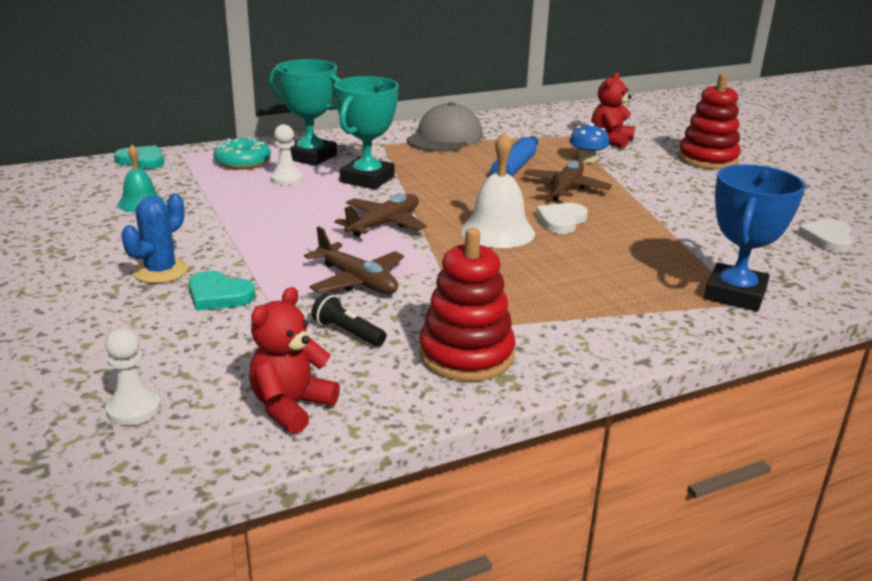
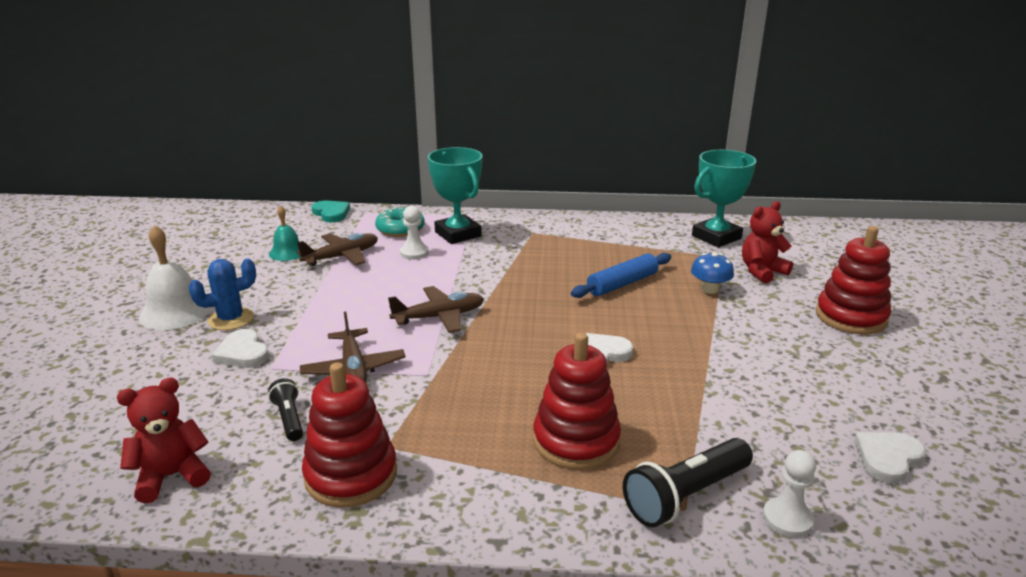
camera: 30 degrees right, 0 degrees up
white pawn [105,328,161,426] -> white pawn moved to [763,450,816,538]
turquoise heart [189,271,255,311] -> white heart [212,329,269,368]
turquoise trophy [334,76,399,189] -> turquoise trophy moved to [692,150,756,247]
grey cap [407,102,483,152] -> none
white bell [461,131,535,248] -> white bell moved to [139,225,212,330]
brown plane [523,160,612,201] -> brown plane moved to [297,233,378,266]
blue trophy [704,164,805,311] -> black flashlight [623,438,753,527]
none -> red stacking toy [533,332,621,470]

